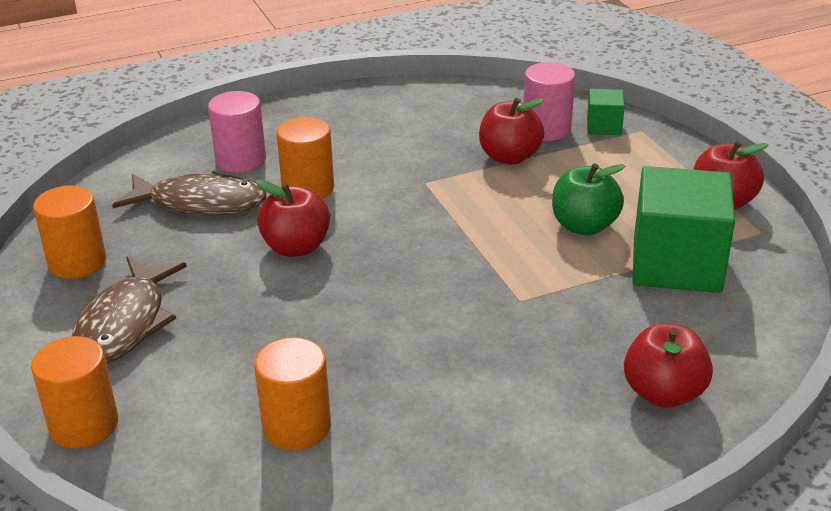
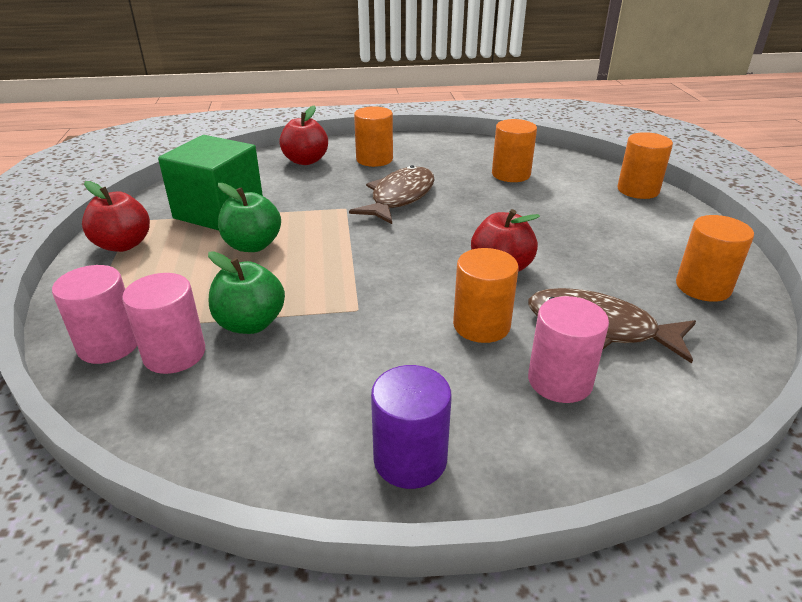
camera: 165 degrees left, 0 degrees up
brown fish [71,256,187,364] -> brown fish moved to [349,165,435,224]
red apple [479,98,544,165] -> green apple [208,251,285,334]
green cube [587,89,625,135] -> pink cylinder [52,265,137,364]
none -> orange cylinder [354,106,393,167]
none -> purple cylinder [371,365,452,489]

